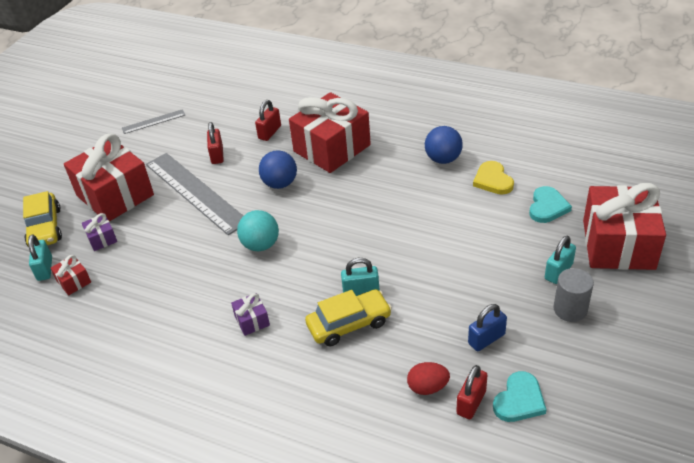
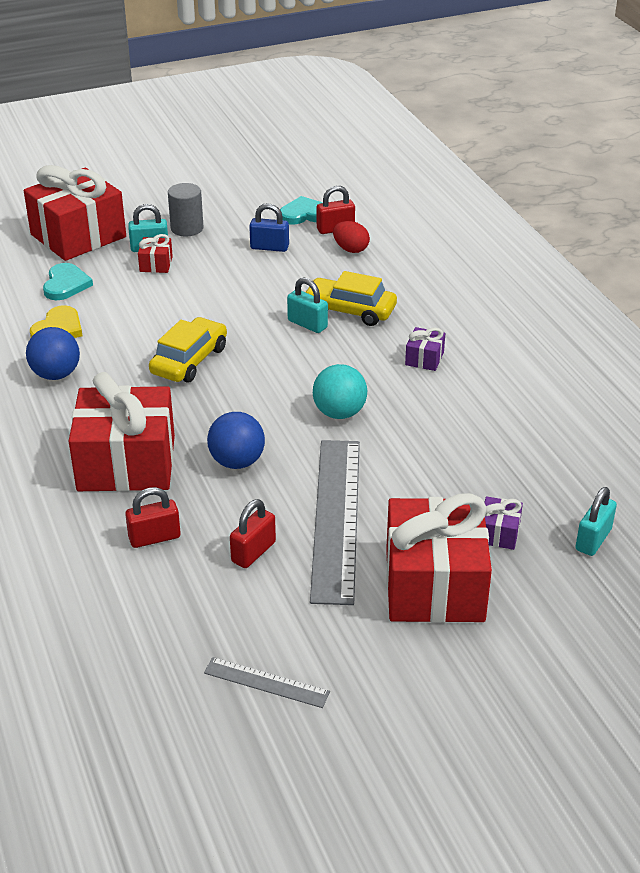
camera: 140 degrees left, 5 degrees down
yellow car [23,191,62,247] -> yellow car moved to [149,317,227,382]
red gift [51,255,91,295] -> red gift moved to [138,234,173,273]
turquoise heart [529,186,572,223] -> turquoise heart turned 120 degrees clockwise [43,263,93,300]

